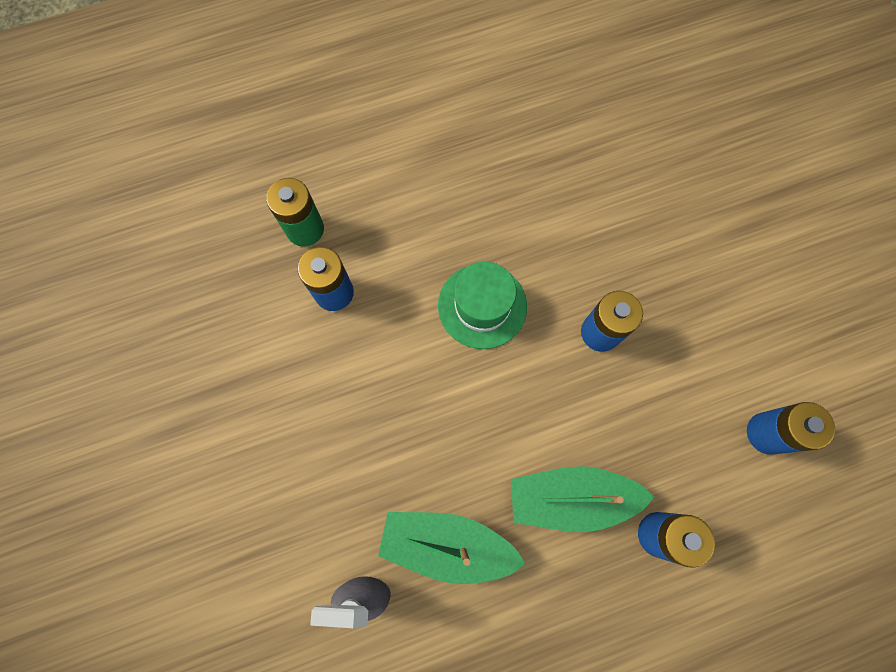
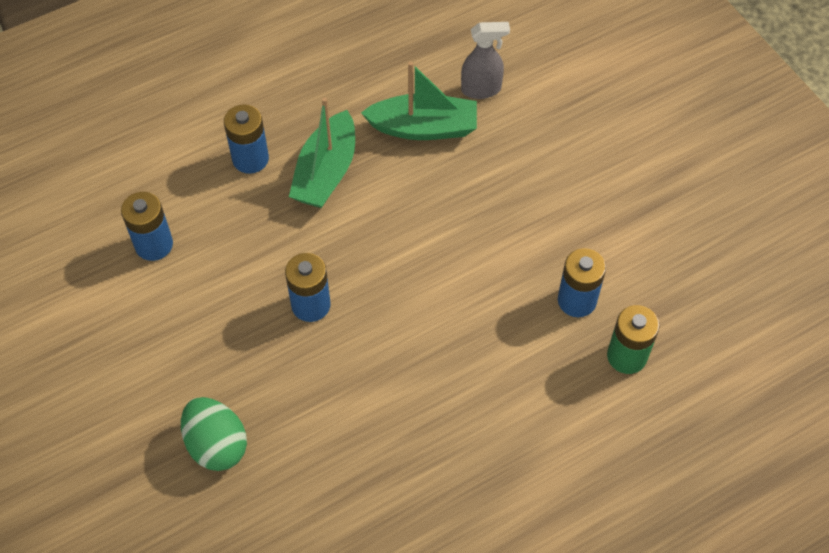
camera: 170 degrees right, 15 degrees down
green hat [438,262,527,349] -> none
green boat [511,466,654,532] -> green boat turned 120 degrees clockwise [289,97,355,208]
none -> green egg [181,397,247,471]

